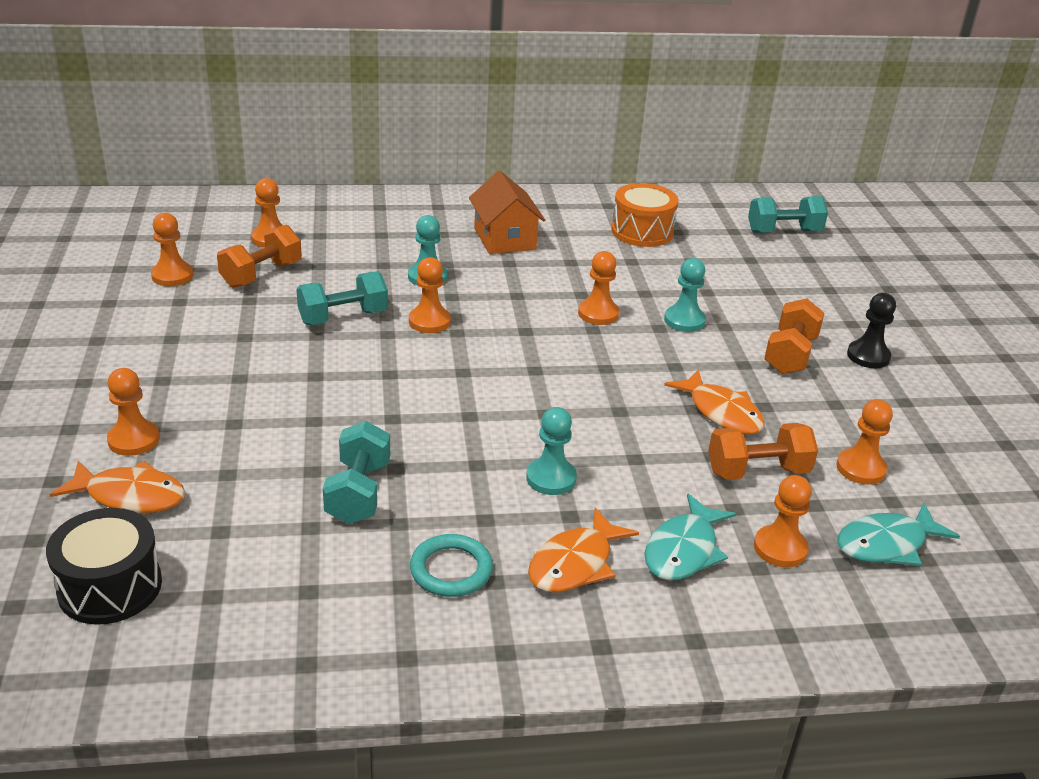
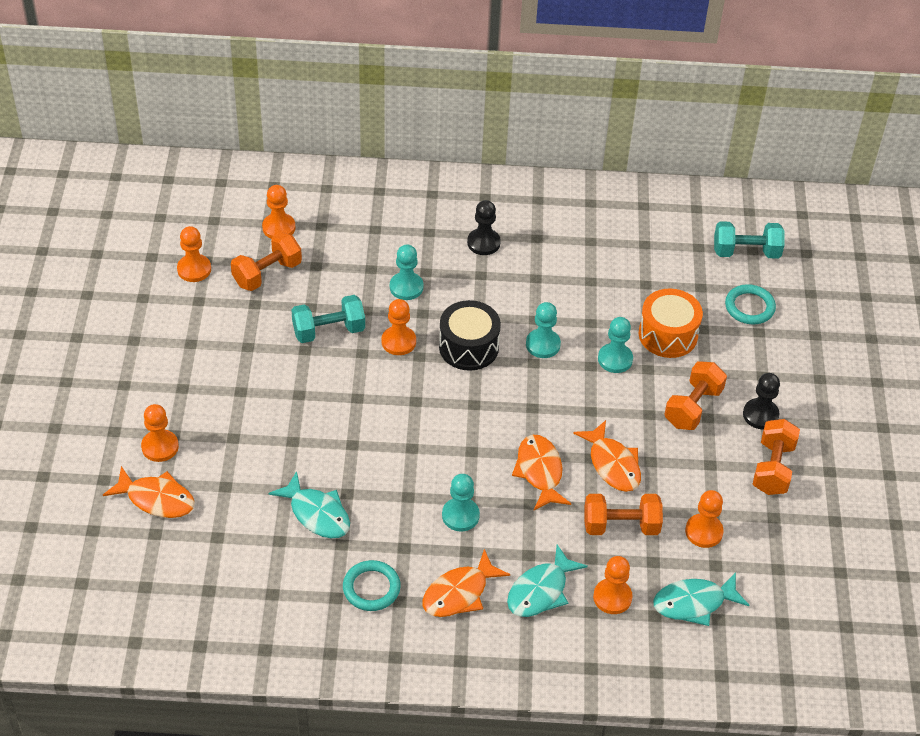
camera: 10 degrees right, 15 degrees up
black drum [46,508,162,625] -> black drum moved to [439,300,501,371]
turquoise dumbbell [323,421,390,524] -> turquoise fish [268,471,350,538]
orange house [469,171,545,254] -> black pawn [467,200,501,255]
orange pawn [578,251,619,325] -> turquoise pawn [526,302,561,358]
orange drum [611,183,679,247] -> orange drum moved to [639,289,703,358]
none -> orange fish [512,435,571,510]
none -> turquoise ring [725,284,776,325]
none -> orange dumbbell [753,419,800,495]

